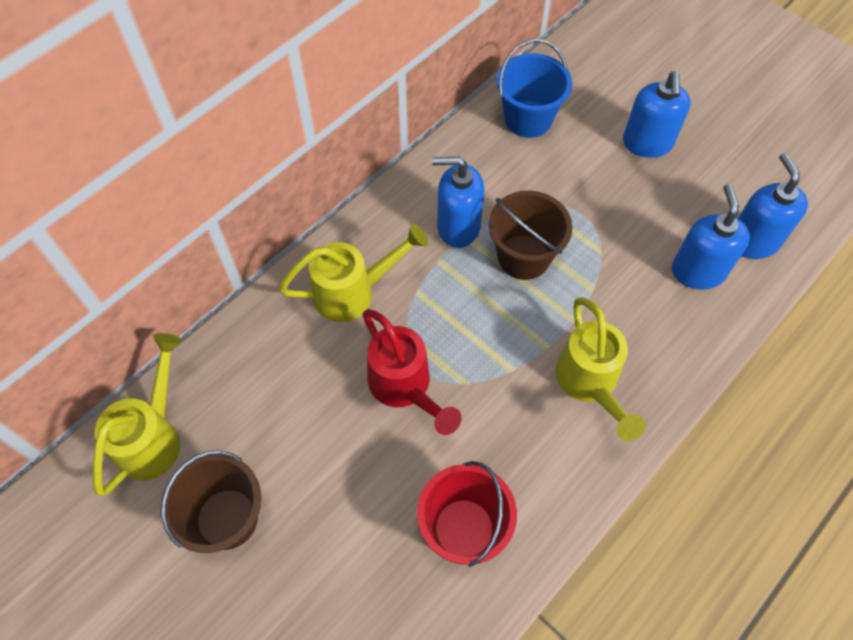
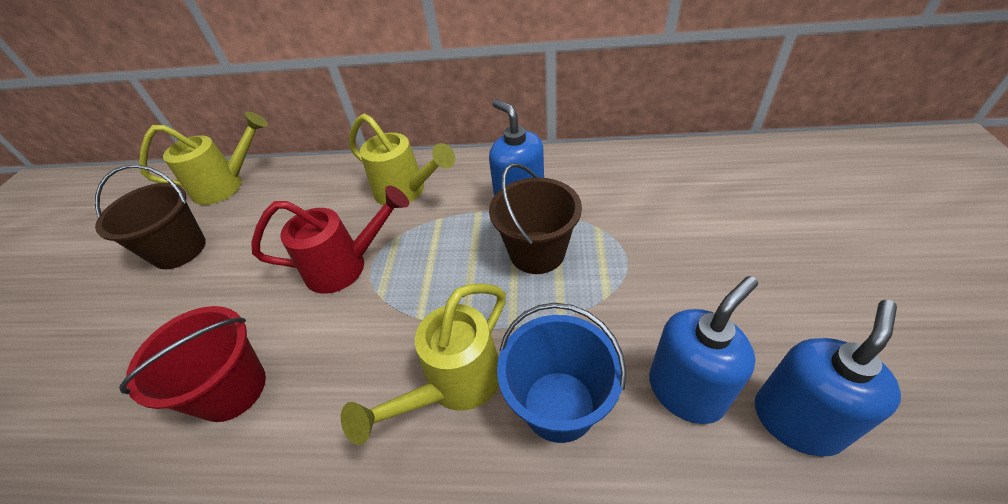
camera: 55 degrees right, 15 degrees down
red watering can [363,309,462,435] -> red watering can turned 120 degrees counterclockwise [251,186,409,294]
blue bucket [497,39,572,138] -> blue bucket moved to [497,303,626,443]
blue soap dispenser [623,71,691,158] -> none

